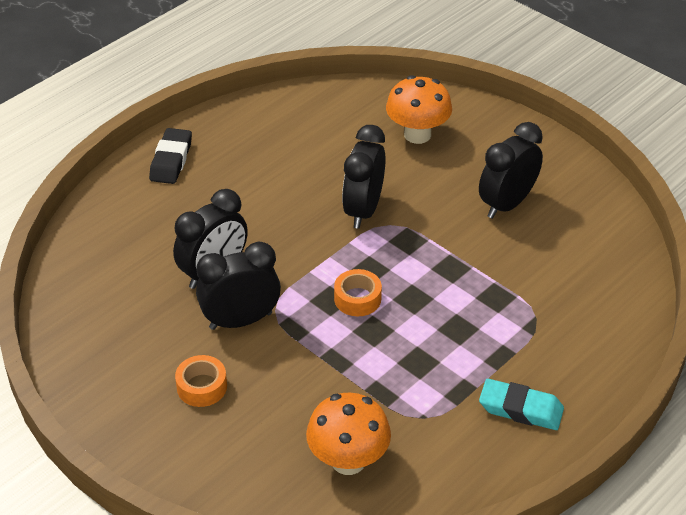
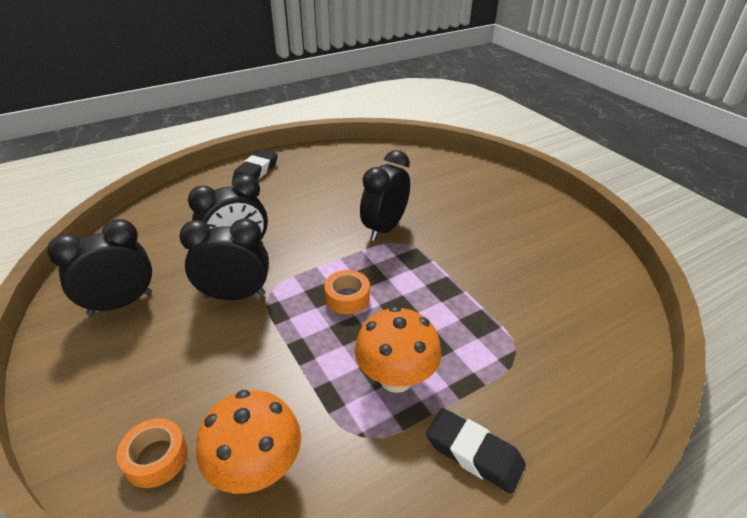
camera: 15 degrees right, 5 degrees down
orange tape [175,355,227,407] -> orange tape moved to [117,418,188,488]
orange mushroom [386,75,452,144] -> orange mushroom moved to [355,306,442,393]
black clock [479,122,543,219] -> black clock moved to [47,219,152,315]
turquoise eraser [479,379,564,430] -> black eraser [426,408,526,494]

